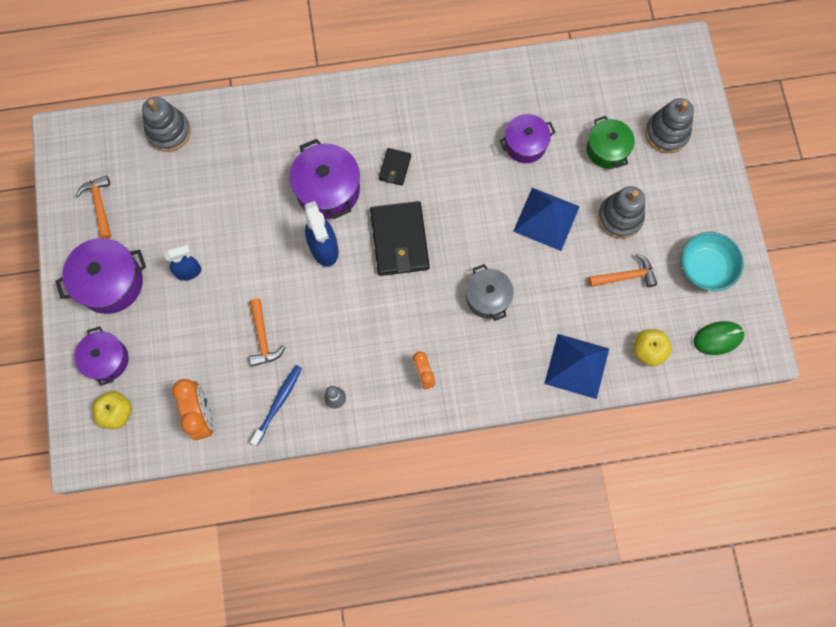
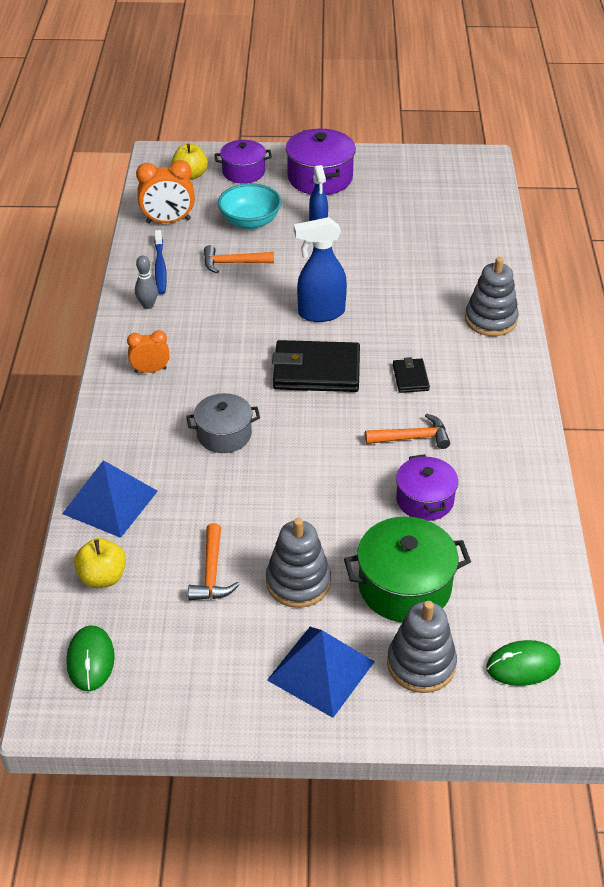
camera: 100 degrees right, 30 degrees down
orange hammer [76,175,111,239] -> orange hammer moved to [365,413,450,449]
grey stacking toy [142,97,191,152] -> grey stacking toy moved to [465,257,519,336]
blue toothbrush [250,365,302,446] -> blue toothbrush turned 45 degrees clockwise [154,230,167,294]
purple pot [289,139,360,219] -> none
black wallet [379,148,411,186] -> black wallet turned 60 degrees clockwise [393,357,430,393]
blue pyramid [513,188,580,251] -> blue pyramid moved to [267,627,375,718]
green pot [586,116,635,168] -> green pot [344,516,471,622], size x1.51
turquoise bowl [681,232,744,291] -> turquoise bowl moved to [218,183,281,229]
none -> green mouse [486,640,561,686]

